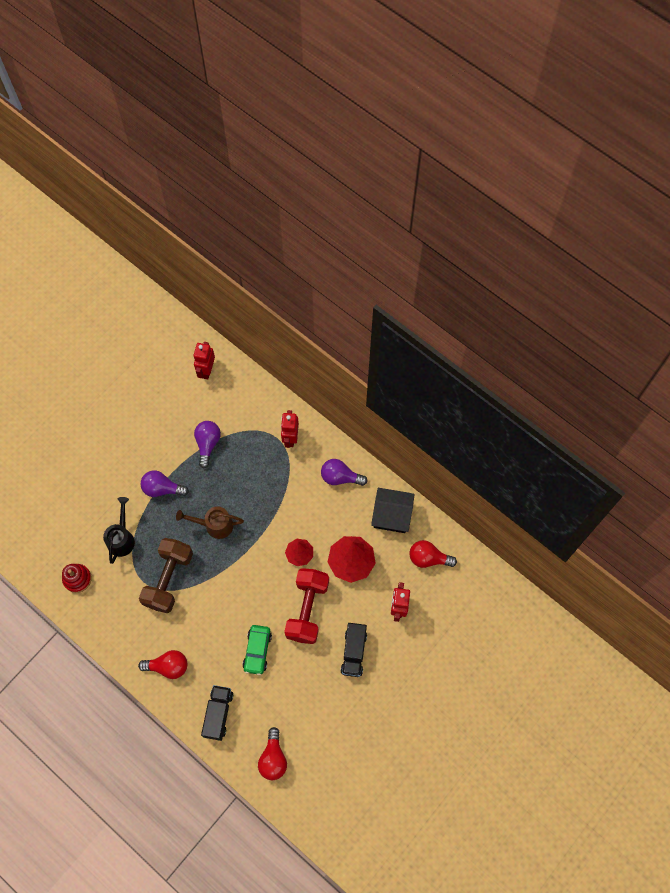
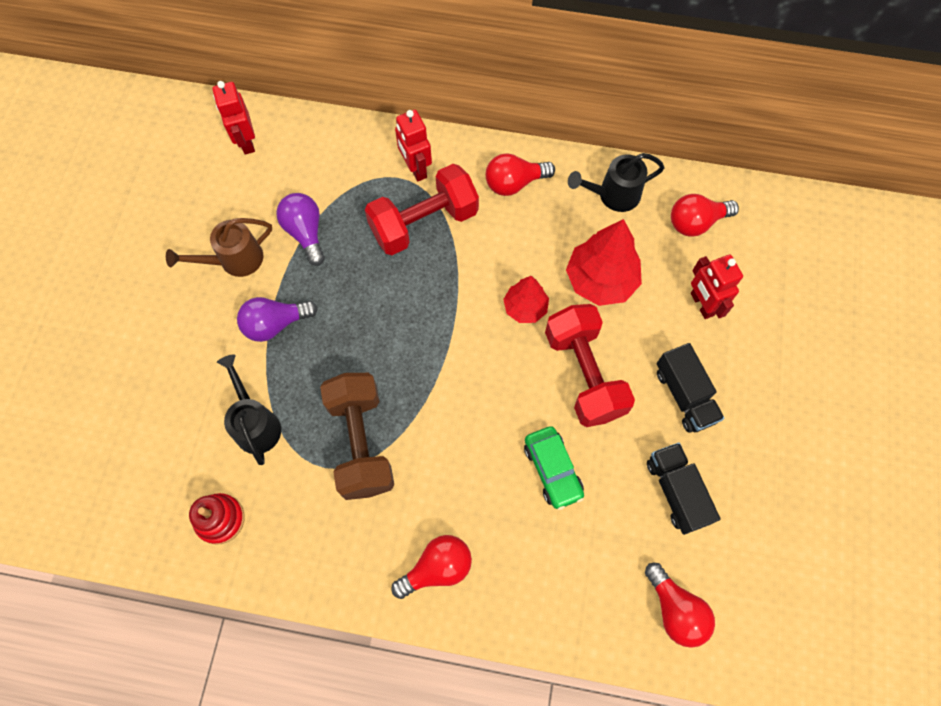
camera: 30 degrees left, 0 degrees up
brown watering can [176,506,244,539] -> brown watering can moved to [166,218,272,277]
black truck [201,685,233,741] -> black truck moved to [647,443,720,535]
purple light bulb [321,459,367,486] -> red light bulb [486,153,555,196]
black house [371,488,415,533] -> black watering can [568,153,665,212]
none -> red dumbbell [365,164,479,255]

